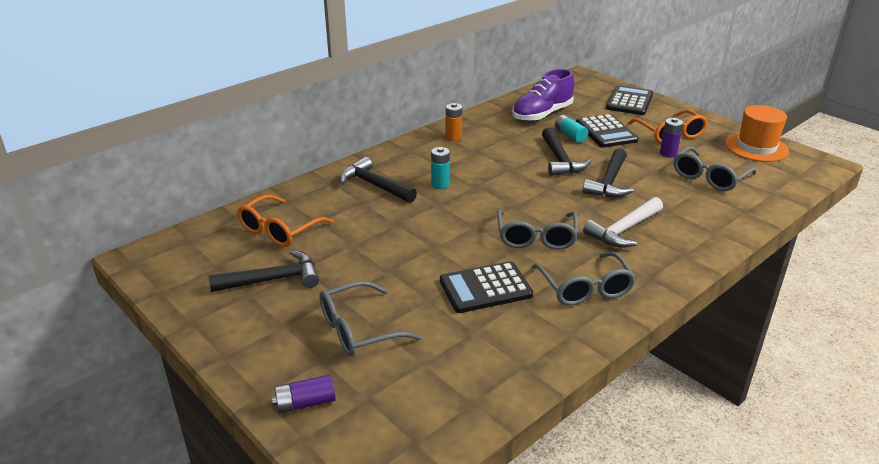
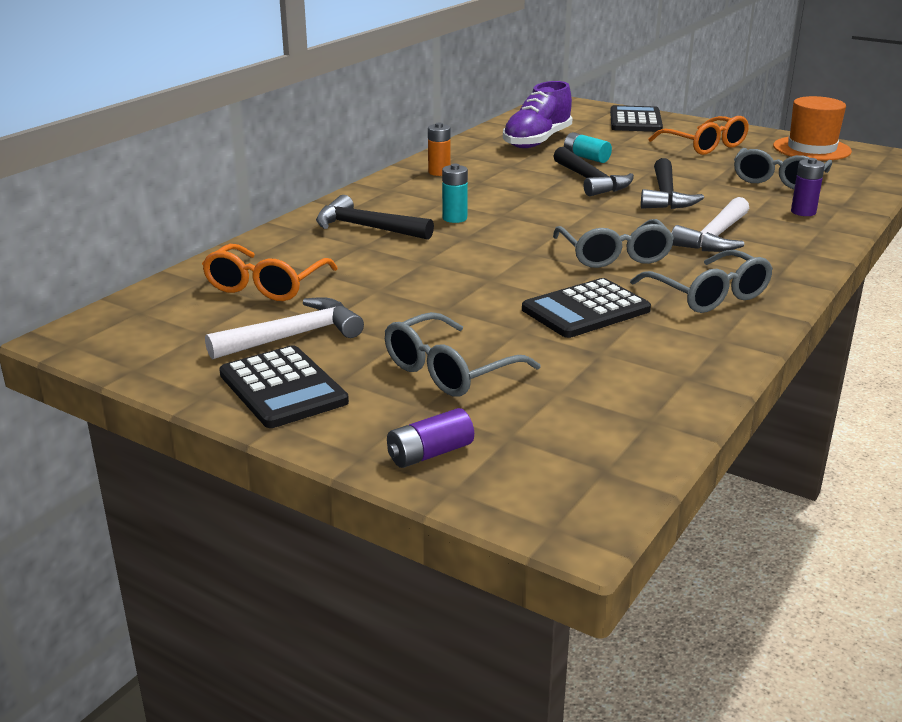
camera: 15 degrees left, 5 degrees down
black hammer [209,250,319,292] -> white hammer [205,297,364,360]
black calculator [576,114,638,148] -> black calculator moved to [219,345,349,428]
purple battery [660,118,683,158] -> purple battery moved to [791,158,825,216]

